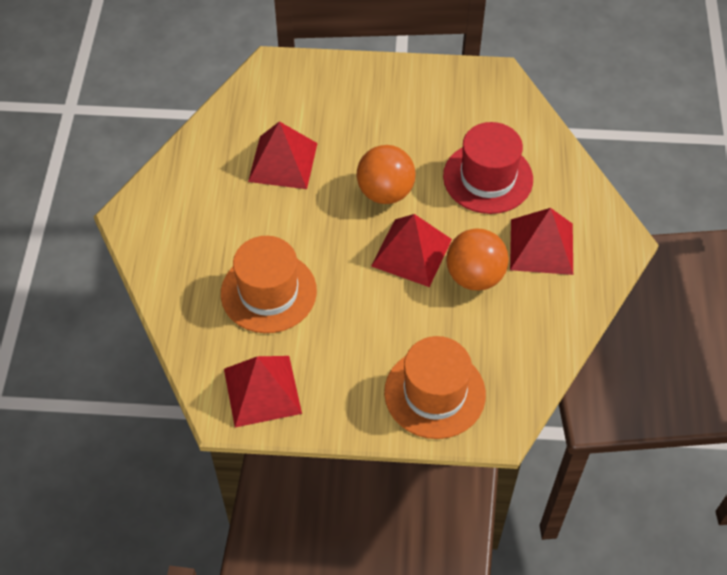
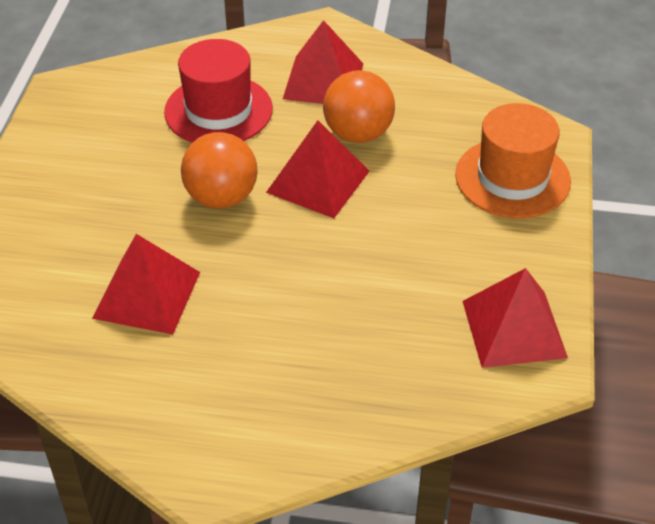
camera: 85 degrees left, 10 degrees down
orange hat [221,236,317,333] -> none

